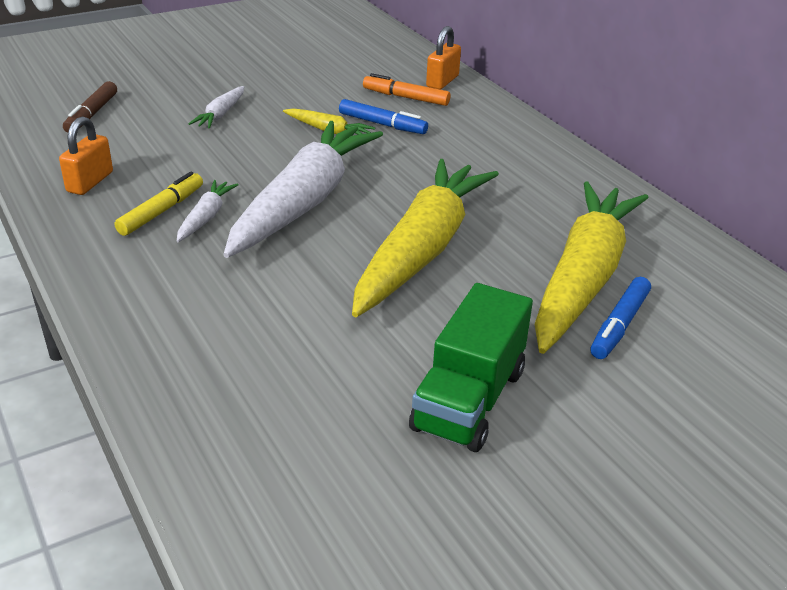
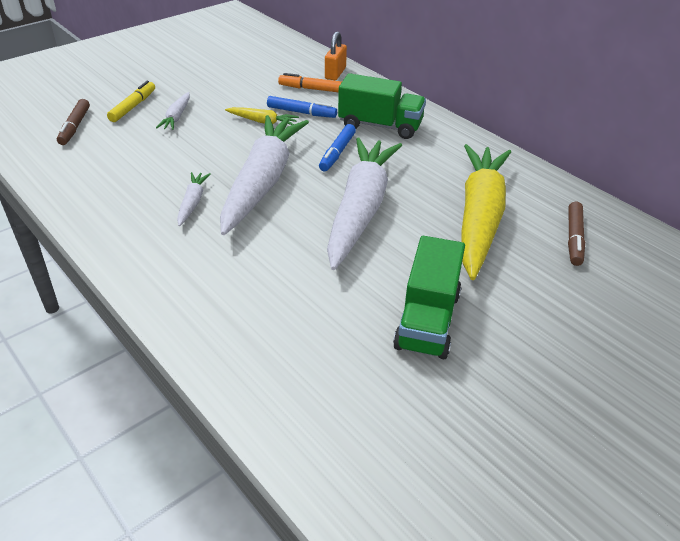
camera: 10 degrees left, 5 degrees up
orange padlock [59,117,113,195] -> none
yellow marker [115,172,203,236] -> yellow marker moved to [107,81,155,122]
yellow carrot [352,159,499,317] -> white carrot [327,138,402,270]
blue marker [591,277,651,359] -> blue marker moved to [319,124,356,171]
none -> green truck [338,73,426,139]
none -> brown marker [568,202,585,266]

